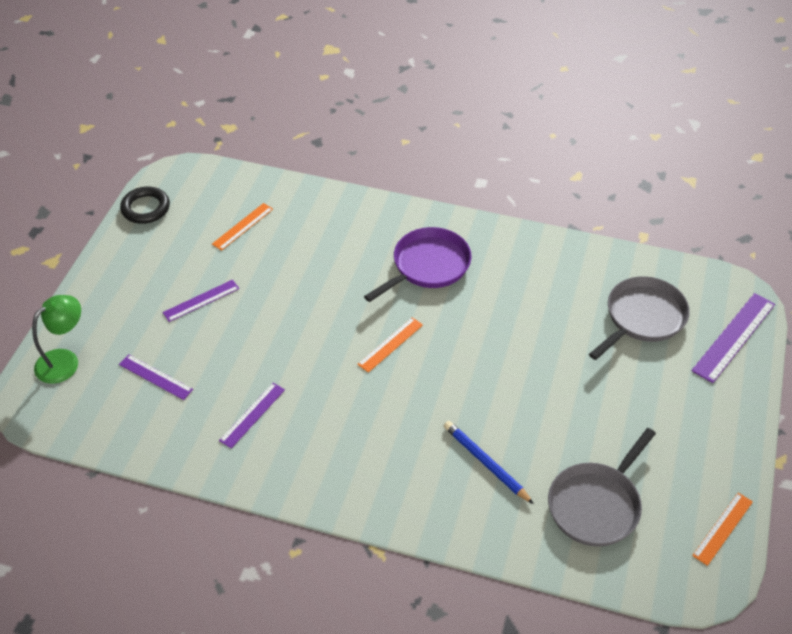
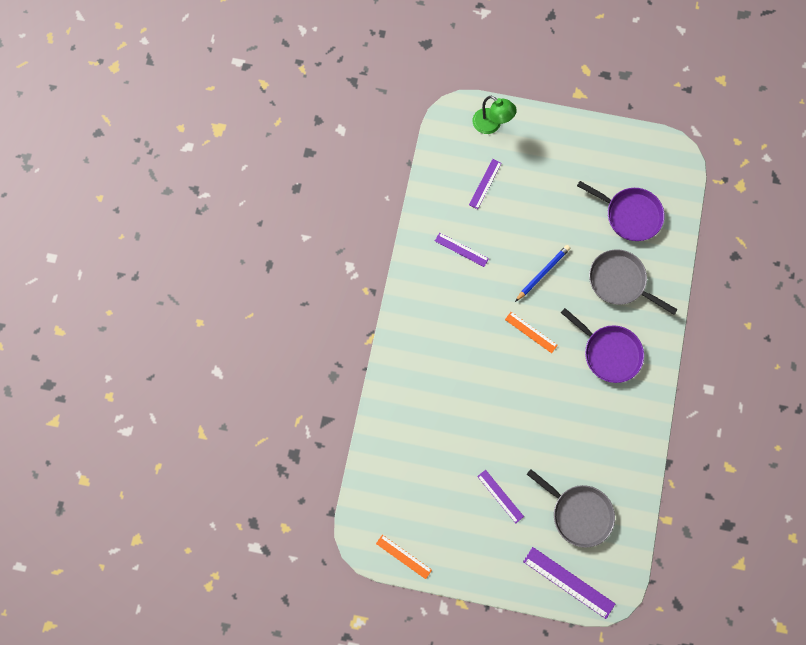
camera: 85 degrees right, 25 degrees up
black ring [120,187,170,224] -> none
purple ruler [163,280,239,322] -> purple ruler moved to [477,470,524,523]
orange ruler [212,203,273,251] -> purple pan [577,181,665,241]
blue pencil [444,421,534,504] -> blue pencil moved to [515,245,570,302]
grey pan [548,428,656,547] -> grey pan moved to [589,249,678,315]

